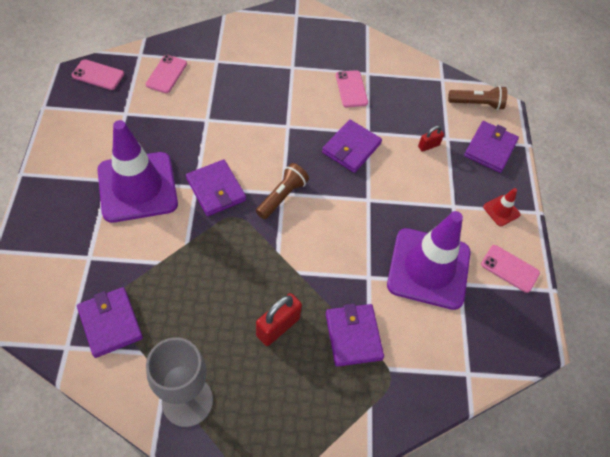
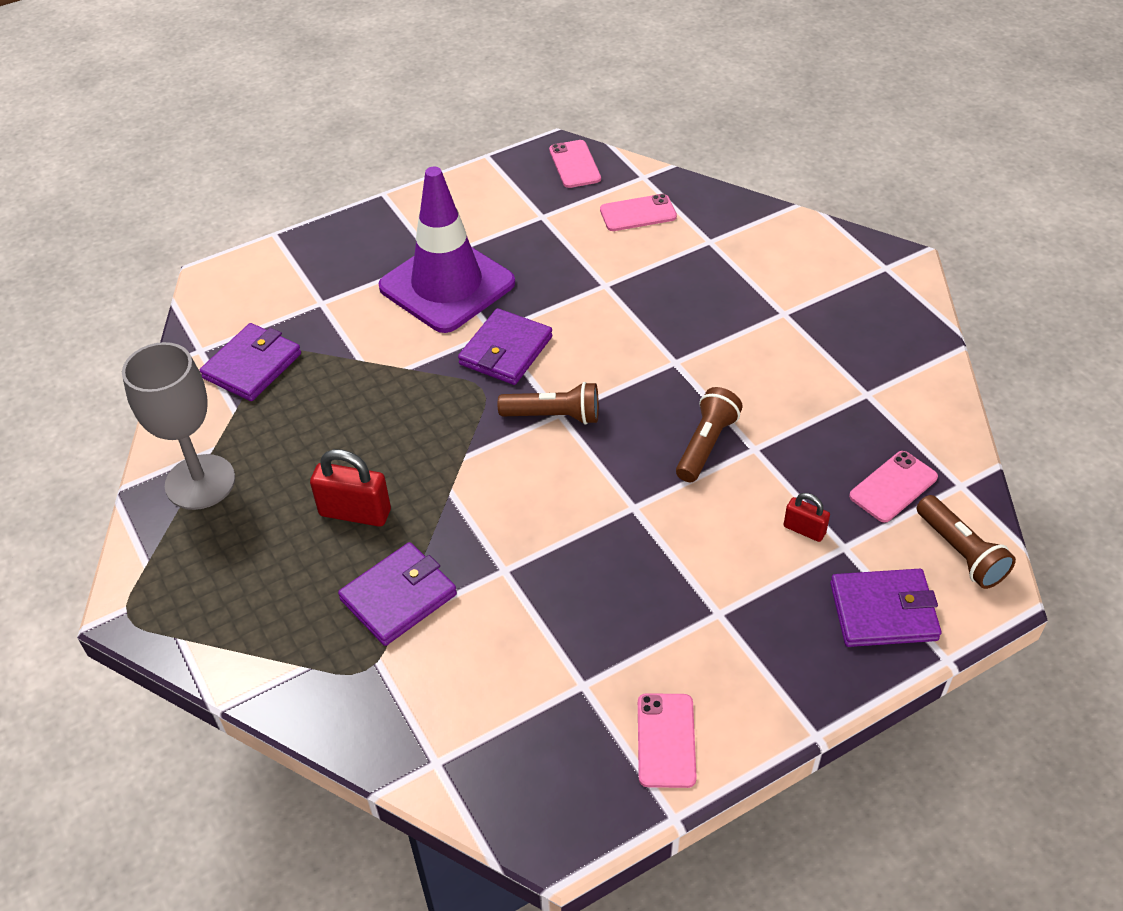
camera: 65 degrees right, 10 degrees down
purple wallet [322,120,382,173] -> brown flashlight [676,387,743,482]
pink phone [336,70,368,107] -> pink phone moved to [849,451,938,523]
purple traffic cone [387,211,471,310] -> none
red traffic cone [483,188,521,226] -> none

